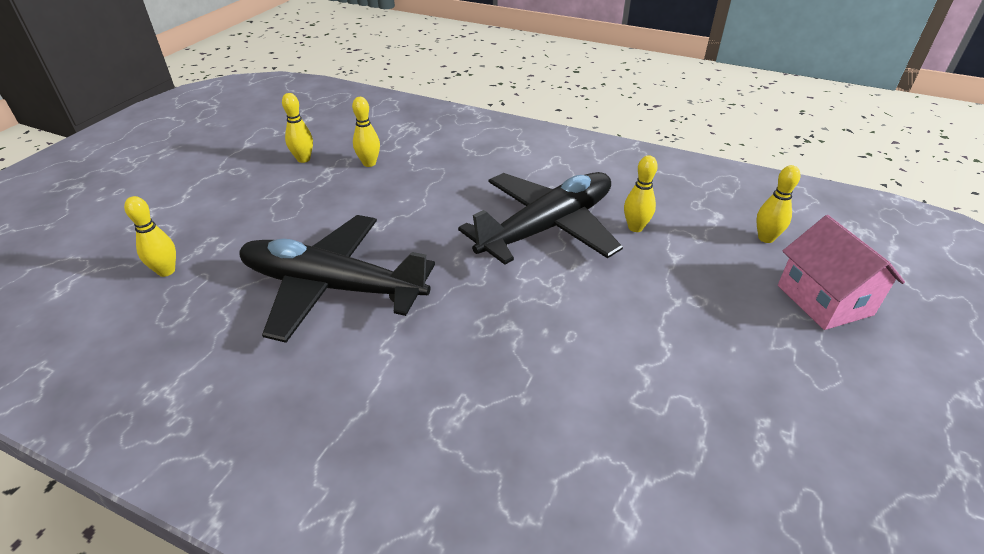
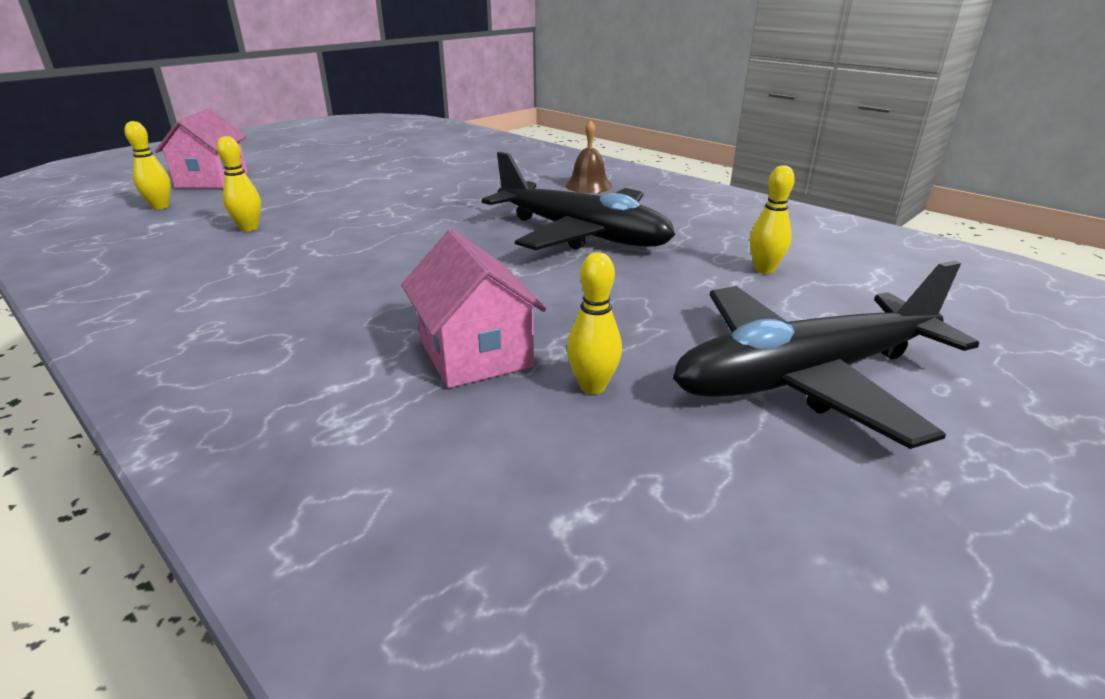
camera: 160 degrees left, 10 degrees down
yellow bowling pin [352,97,380,167] -> pink house [401,229,546,388]
black plane [458,172,623,265] -> black plane moved to [673,261,980,449]
none -> brown bell [565,120,612,193]

